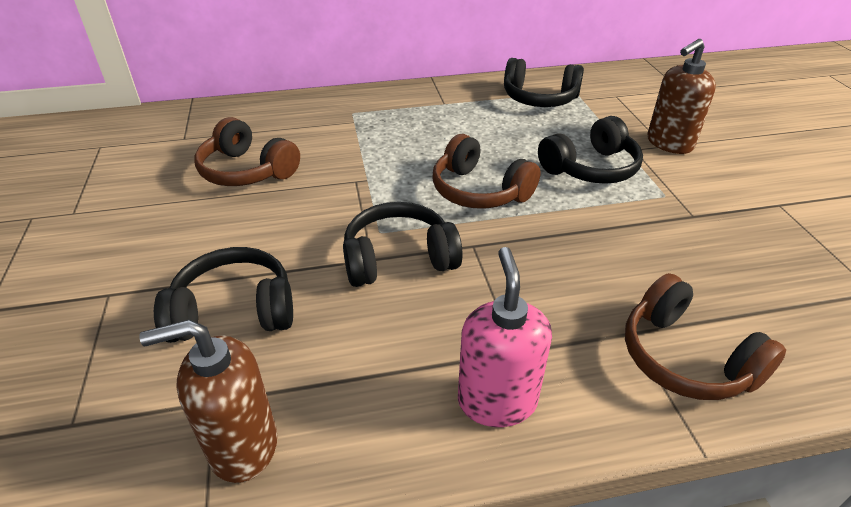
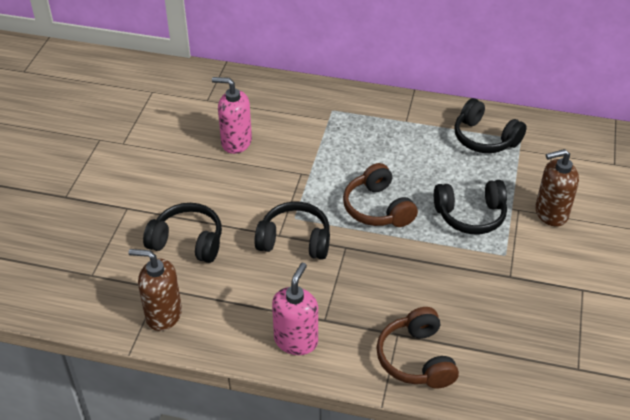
camera: 25 degrees right, 5 degrees up
brown headphones [194,117,300,186] -> pink soap dispenser [212,77,252,154]

